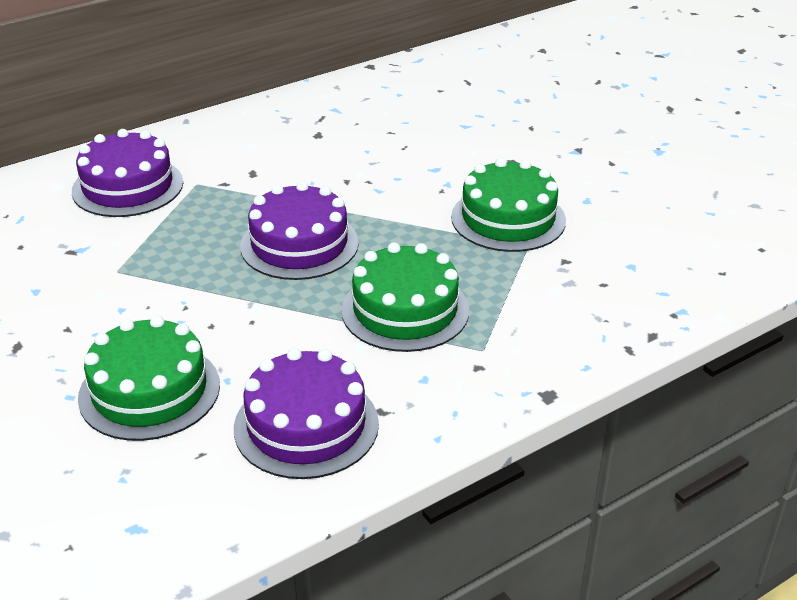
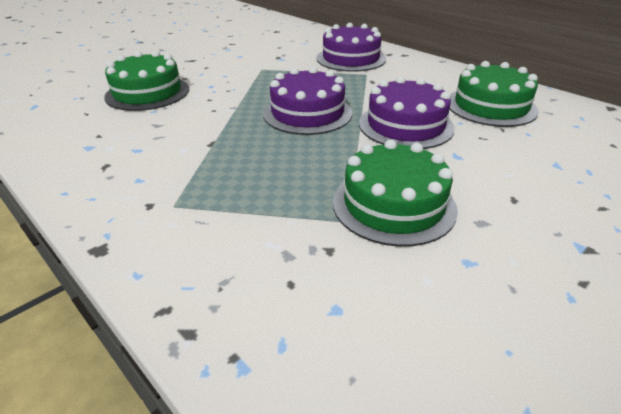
camera: 80 degrees right, 0 degrees up
purple cake [234,348,379,479] -> purple cake moved to [359,76,455,149]
green cake [341,242,469,352] -> green cake moved to [450,61,539,127]

